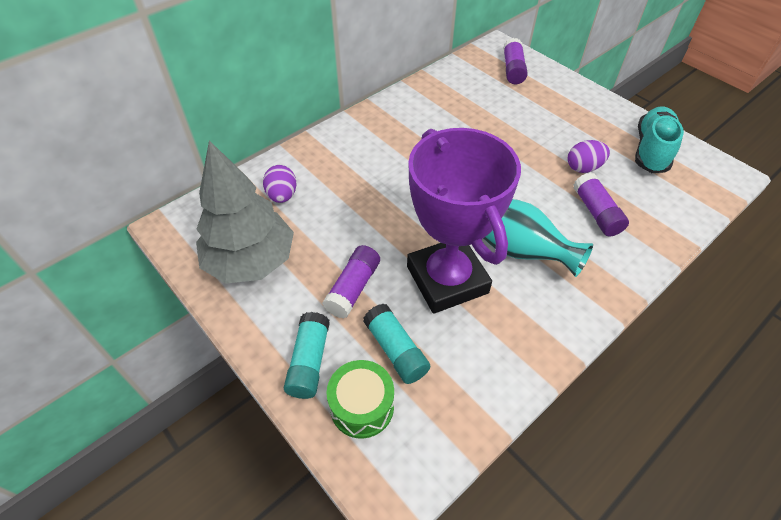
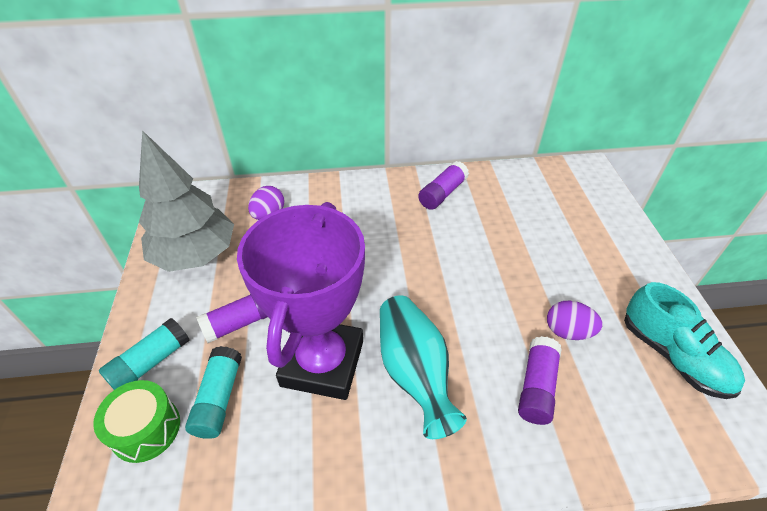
camera: 35 degrees right, 5 degrees down
purple glue stick [503,38,528,84] -> purple glue stick moved to [418,161,469,210]
turquoise shoe [635,106,684,173] -> turquoise shoe turned 90 degrees clockwise [624,282,745,399]

